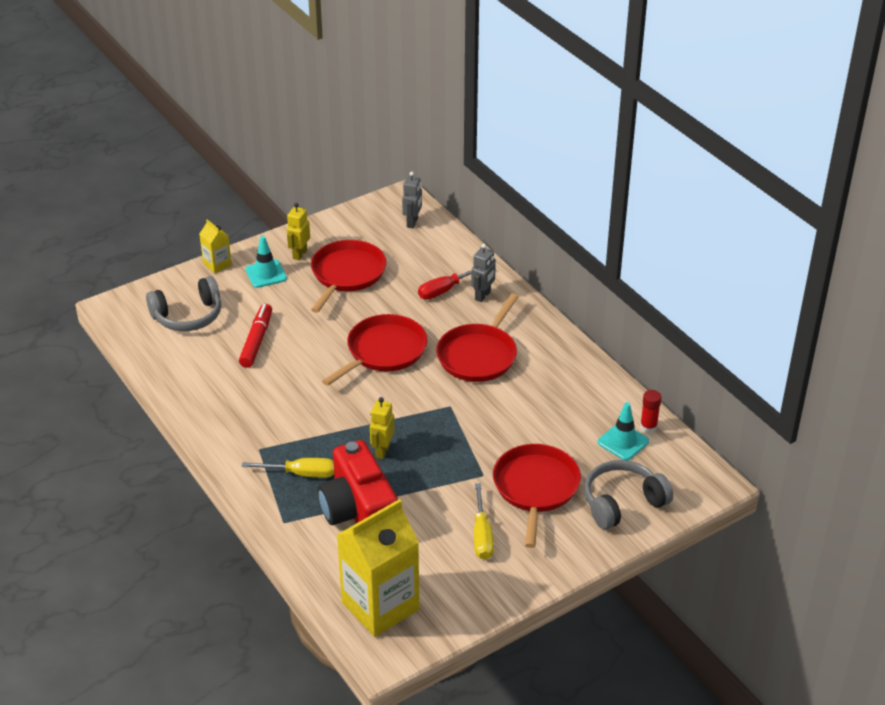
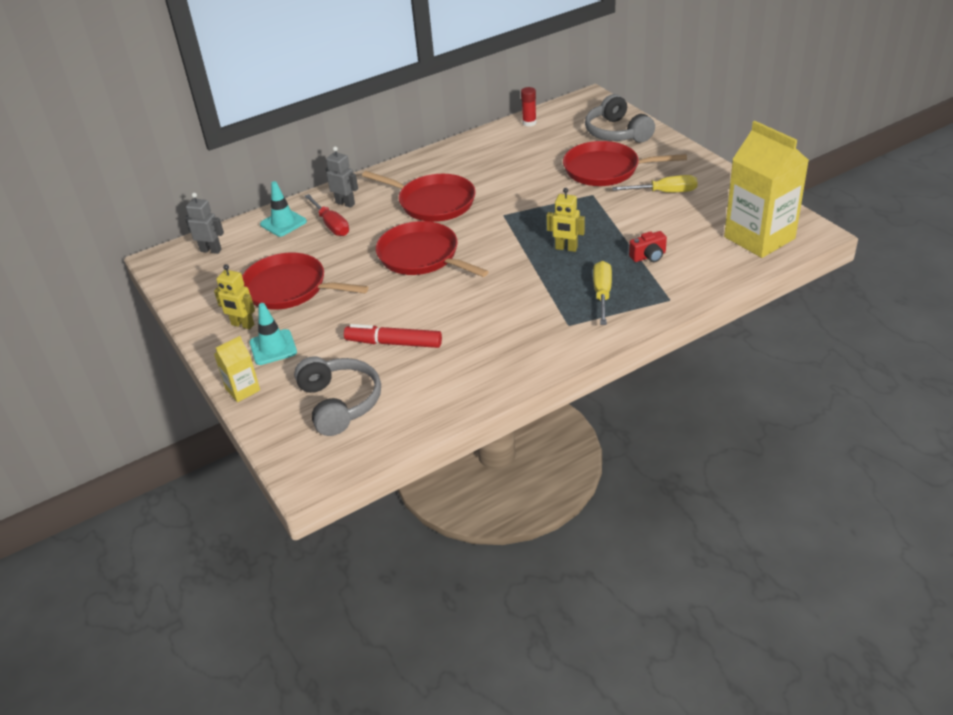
camera: 85 degrees left, 0 degrees up
red camera [318,440,398,525] -> red camera [629,231,667,262], size x0.41
turquoise traffic cone [598,402,649,461] -> turquoise traffic cone moved to [260,181,307,237]

